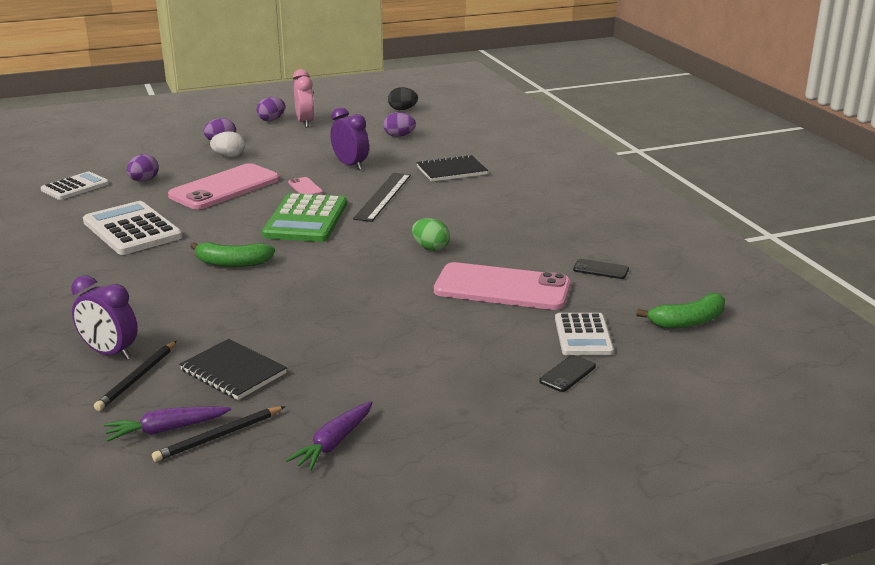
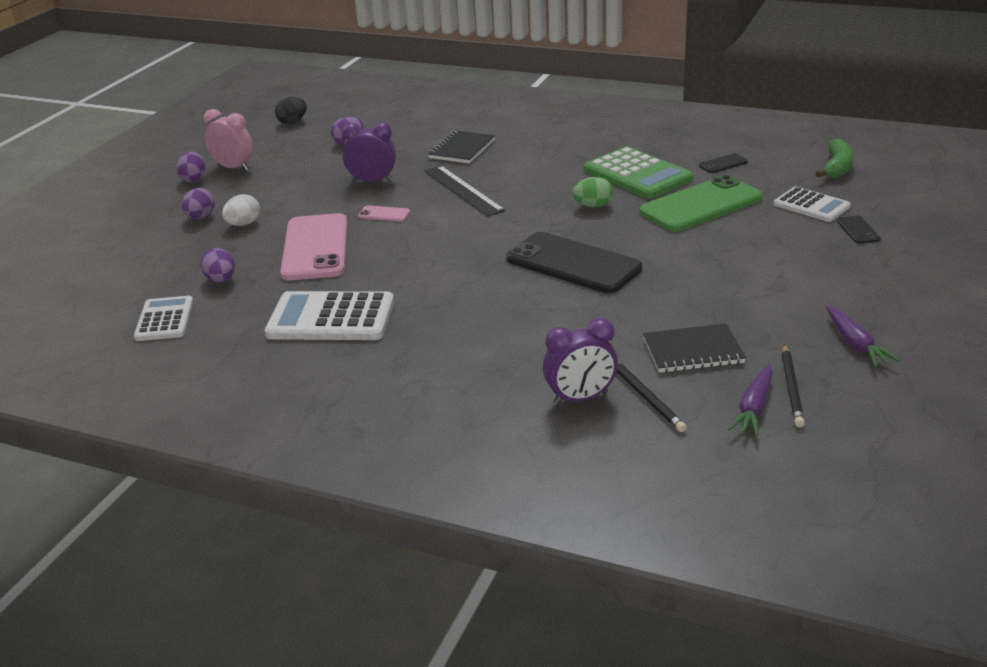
camera: 45 degrees left, 5 degrees up
green banana [190,242,275,267] -> none
green calculator [262,193,347,242] -> green calculator moved to [584,147,693,199]
pink phone [434,262,571,310] -> green phone [640,175,763,232]
none -> black phone [506,232,643,293]

